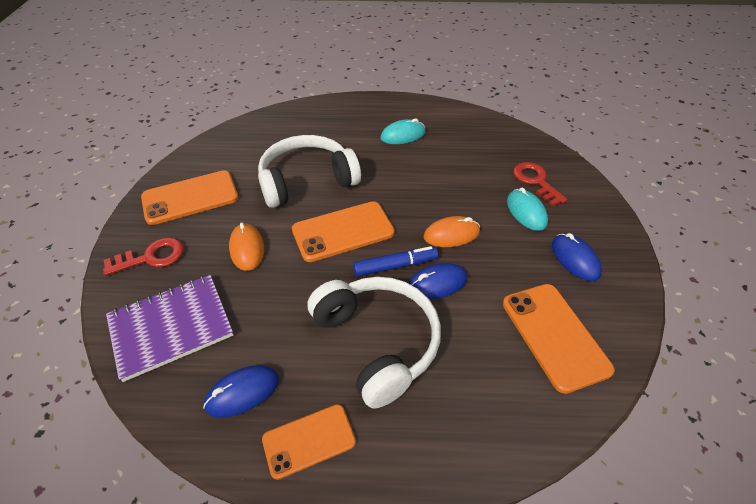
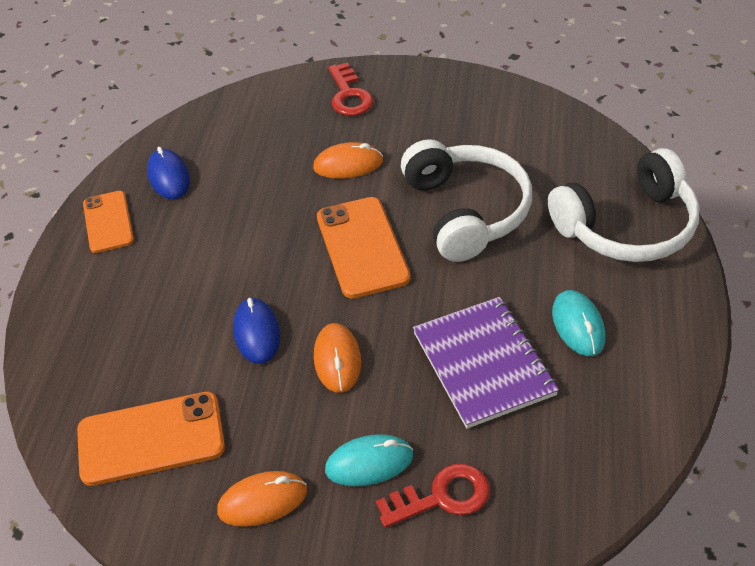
camera: 100 degrees right, 0 degrees up
purple notebook [106,275,233,382] -> purple notebook moved to [413,297,559,429]
orange phone [141,170,238,225] -> none
white headphones [308,277,441,409] -> white headphones moved to [548,148,700,262]
blue marker [353,246,438,277] -> none
blue mouse [552,233,602,281] -> orange mouse [217,471,307,527]

